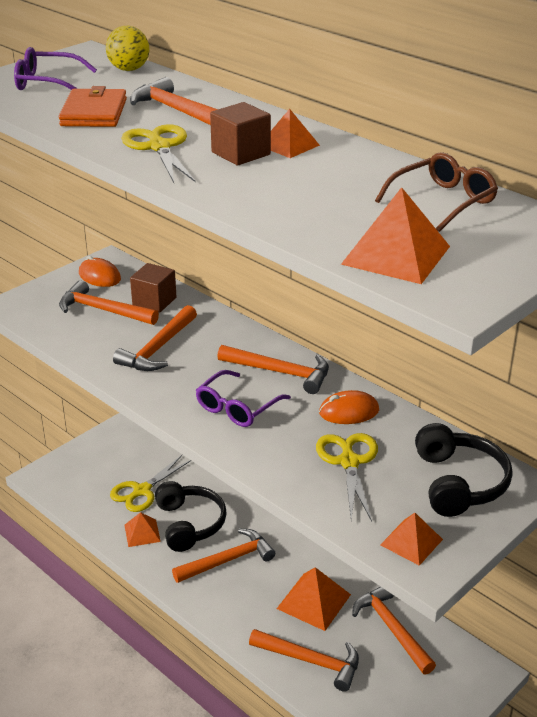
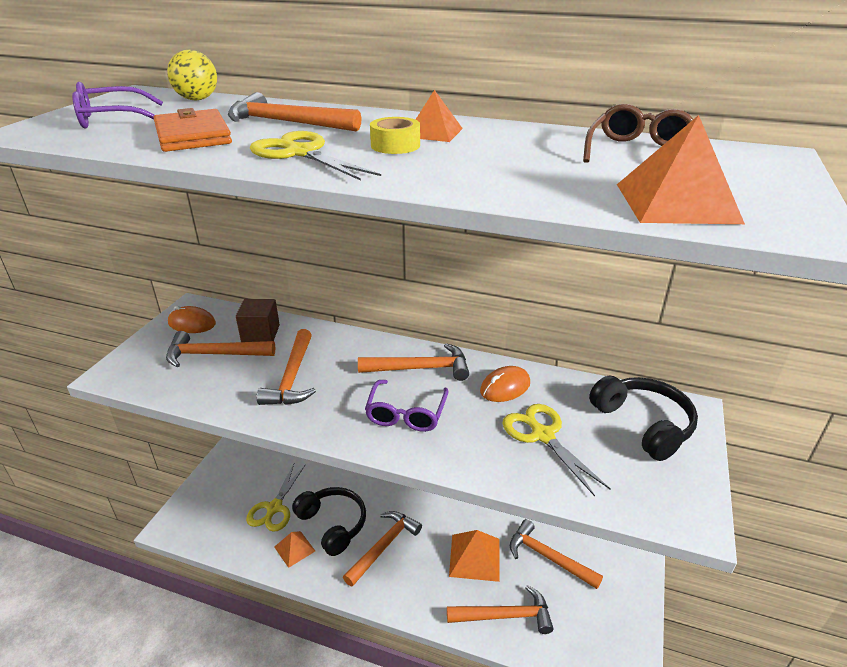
camera: 25 degrees left, 0 degrees up
brown cube [210,102,271,165] -> yellow tape [370,117,420,154]
orange pyramid [380,513,443,566] -> none

